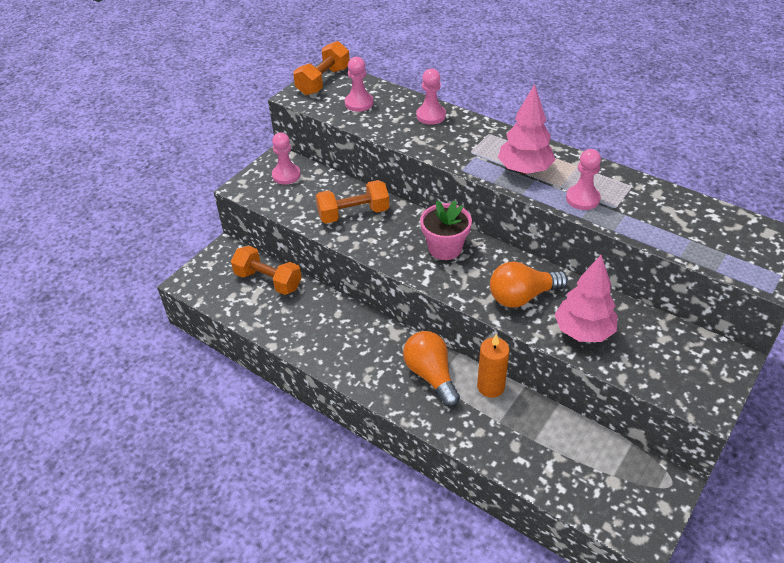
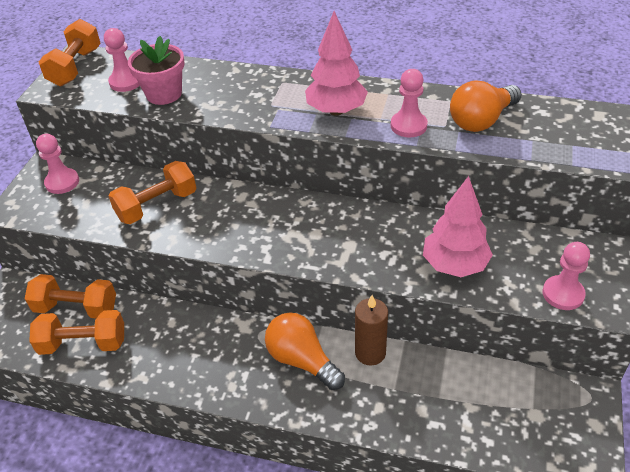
camera: 20 degrees left, 0 degrees up
pink pawn [416,69,446,125] -> pink pawn moved to [542,242,590,310]
pink flower pot [420,200,472,260] -> pink flower pot moved to [128,36,185,105]
orange candle [477,334,510,398] -> brown candle [355,295,388,366]
orange light bulb [490,262,568,308] -> orange light bulb moved to [450,80,522,132]
none -> orange dumbbell [29,310,124,355]

